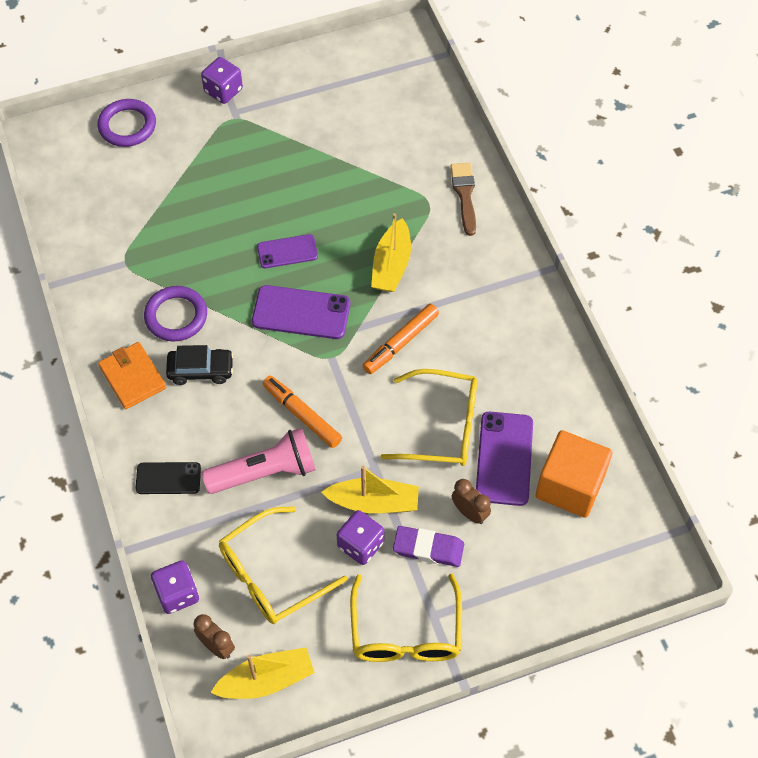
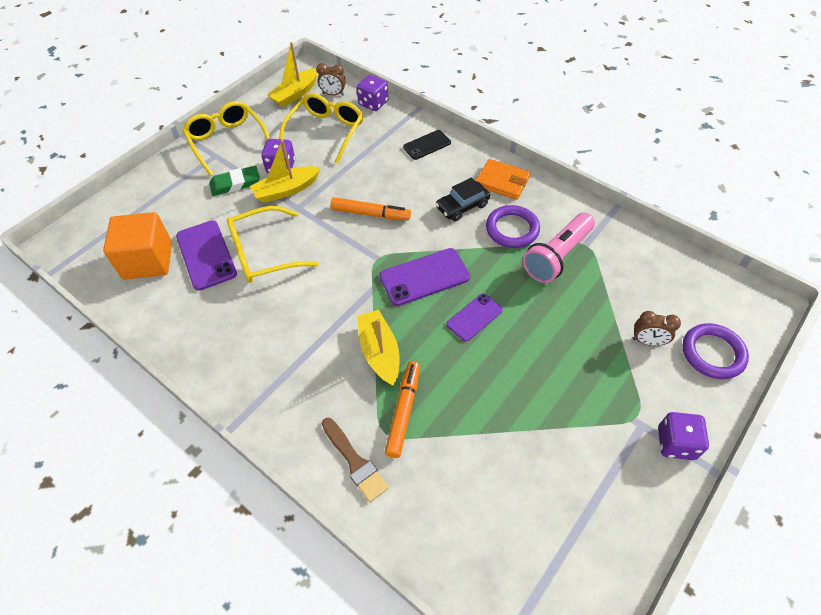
camera: 150 degrees right, 5 degrees down
pink flashlight [202,428,316,494] -> pink flashlight moved to [522,213,595,283]
orange marker [363,304,439,374] -> orange marker moved to [385,361,420,458]
purple eraser [393,526,464,567] -> green eraser [209,166,260,196]
brown clock [452,479,491,524] -> brown clock moved to [633,311,681,346]

